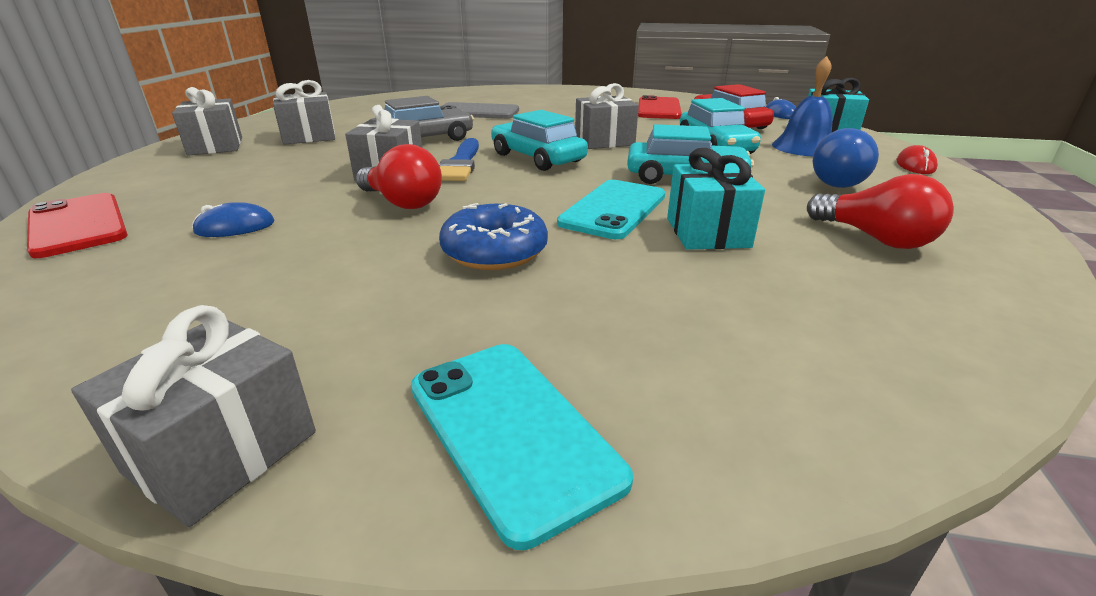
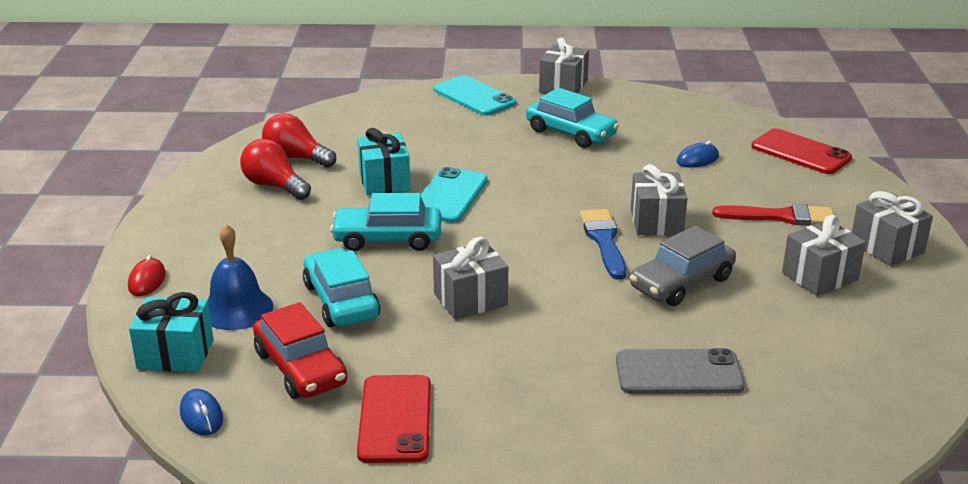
camera: 170 degrees right, 0 degrees up
red light bulb [356,144,442,209] -> red light bulb moved to [262,113,336,168]
blue donut [439,203,548,270] -> none
turquoise car [491,110,588,171] -> turquoise car moved to [526,88,619,148]
blue light bulb [813,128,879,188] -> none
none -> red brush [712,204,834,226]

